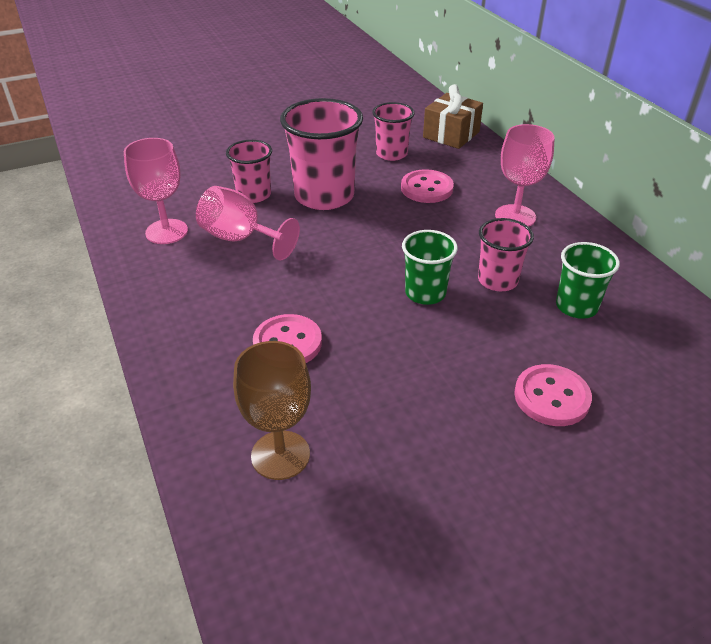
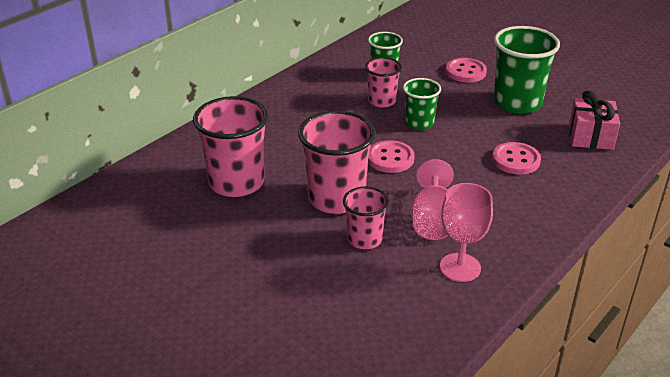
camera: 115 degrees left, 5 degrees down
brown goblet [233,341,311,480] -> pink gift [569,90,620,150]
pink cup [372,102,415,161] -> pink cup [193,96,269,197], size x1.73
pink button [401,169,454,203] -> pink button moved to [368,140,415,173]
brown gift [423,84,483,149] -> none
pink goblet [495,124,555,227] -> none
none -> green cup [493,26,560,114]

